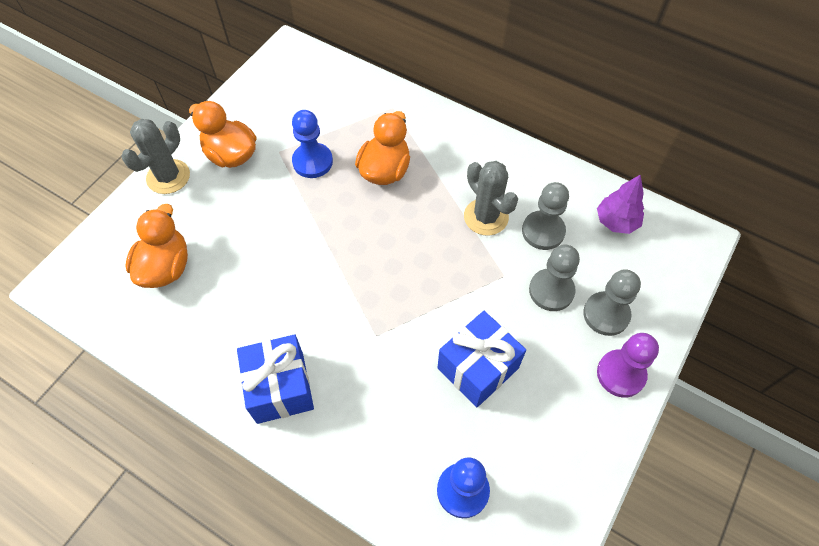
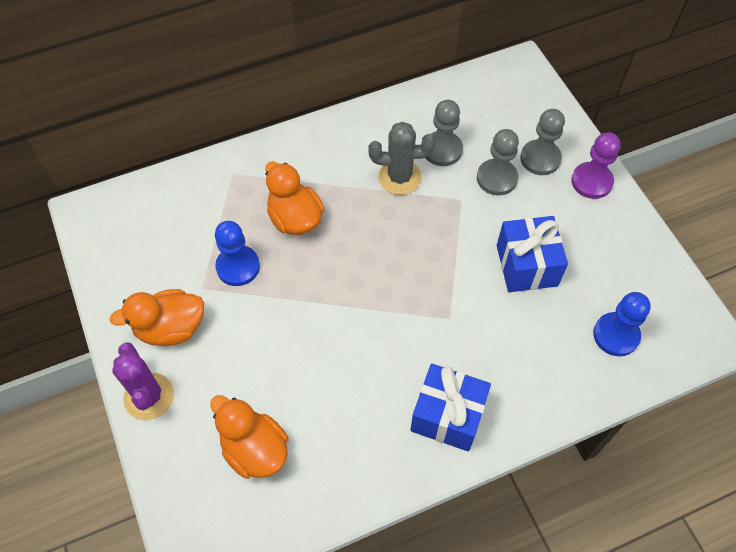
camera: 55 degrees left, 0 degrees up
grey cactus [121,119,190,194] -> purple cactus [112,342,174,420]
purple tree [597,175,644,234] -> none

